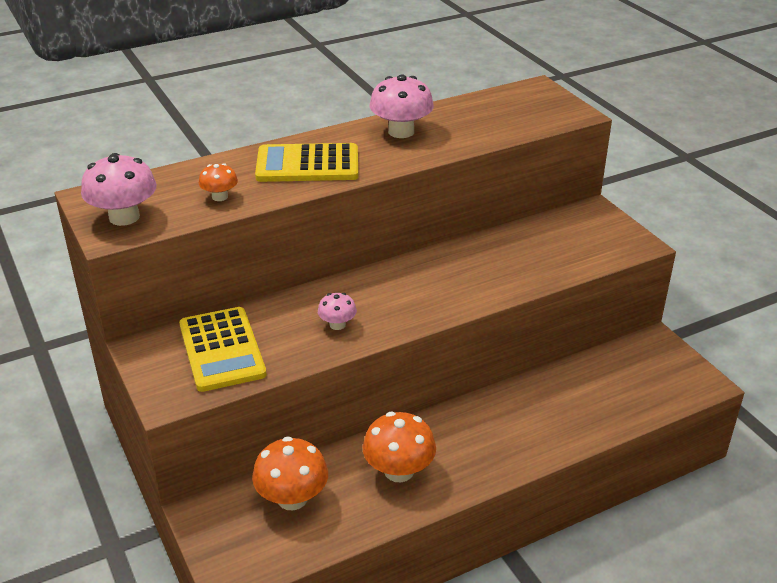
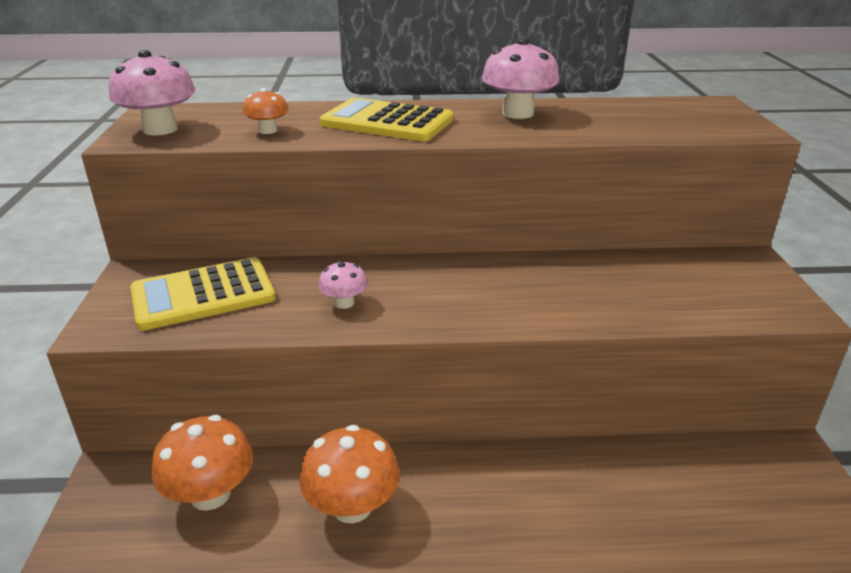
camera: 25 degrees right, 5 degrees down
yellow calculator [179,307,267,392] -> yellow calculator turned 60 degrees clockwise [130,257,276,331]

